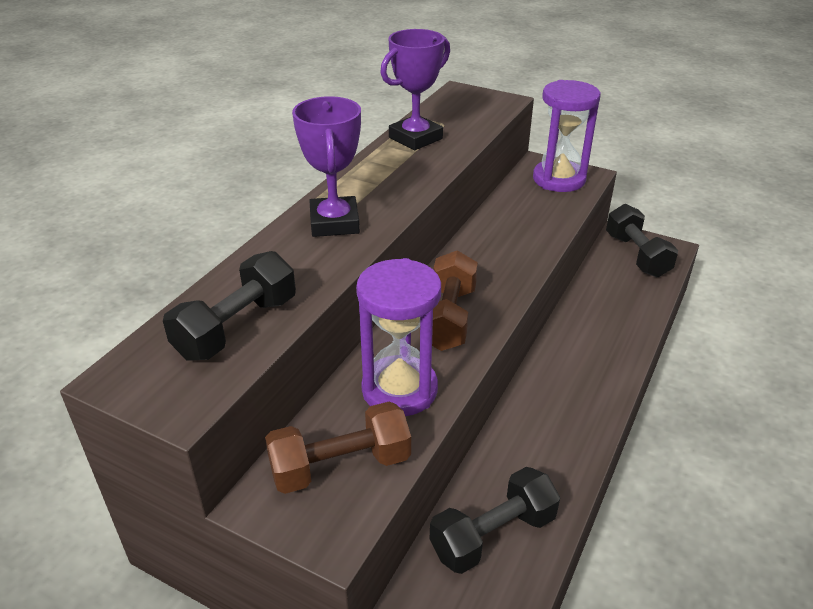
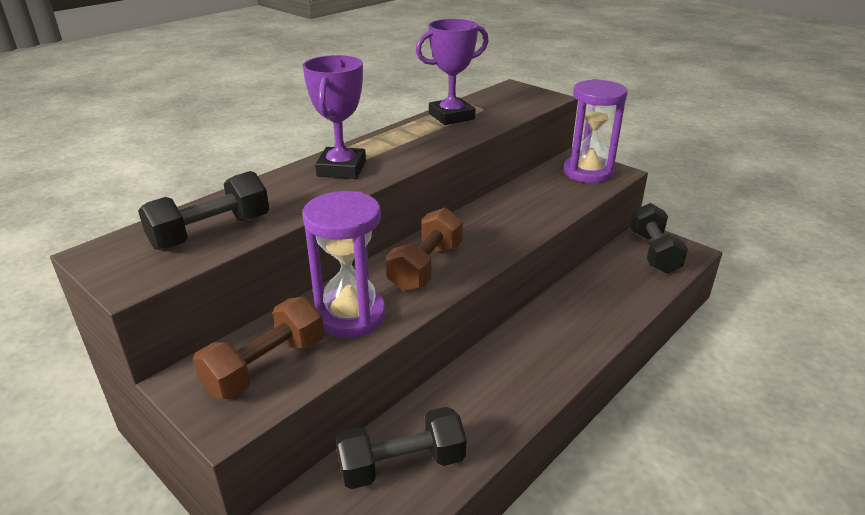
camera: 15 degrees right, 5 degrees down
brown dumbbell [265,402,411,494] -> brown dumbbell turned 45 degrees counterclockwise [193,297,324,399]

